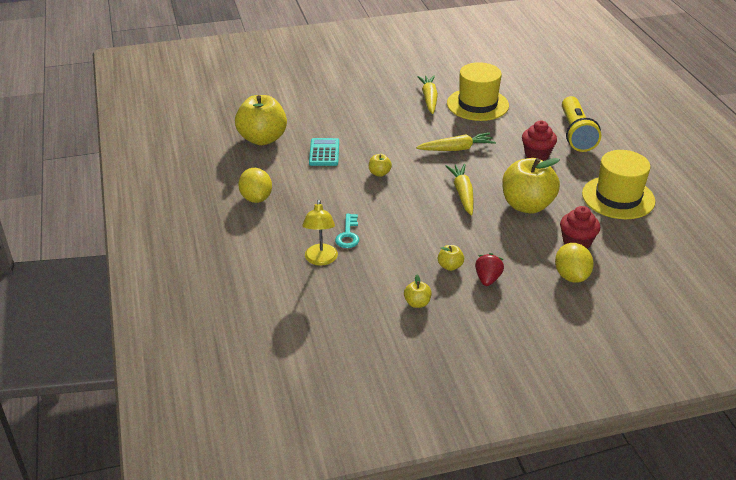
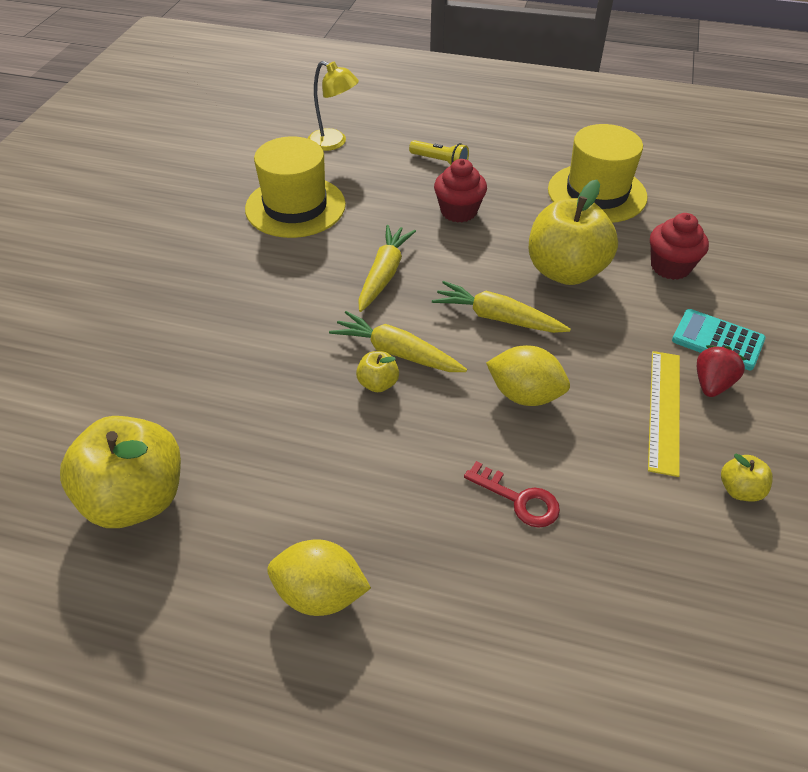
camera: 60 degrees left, 10 degrees up
yellow lamp [302,200,338,266] -> yellow lamp moved to [308,61,359,151]
turquoise calculator [309,138,339,166] -> turquoise calculator moved to [672,309,766,371]
turquoise key [335,214,359,248] -> red key [464,461,560,528]
yellow carrot [417,76,438,114] -> yellow carrot moved to [329,311,467,372]
yellow apple [438,245,464,271] -> yellow ruler [648,351,680,477]
red strawberry [475,253,504,286] -> red strawberry turned 75 degrees clockwise [697,345,747,397]
yellow lemon [555,243,594,283] -> yellow lemon moved to [486,345,570,406]
yellow flashlight [562,96,601,152] -> yellow flashlight [409,140,469,165], size x0.52

